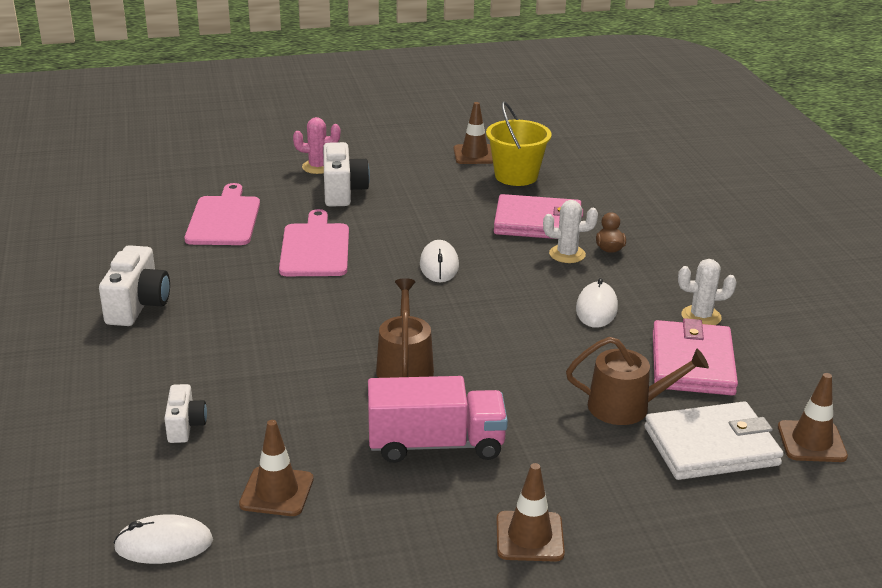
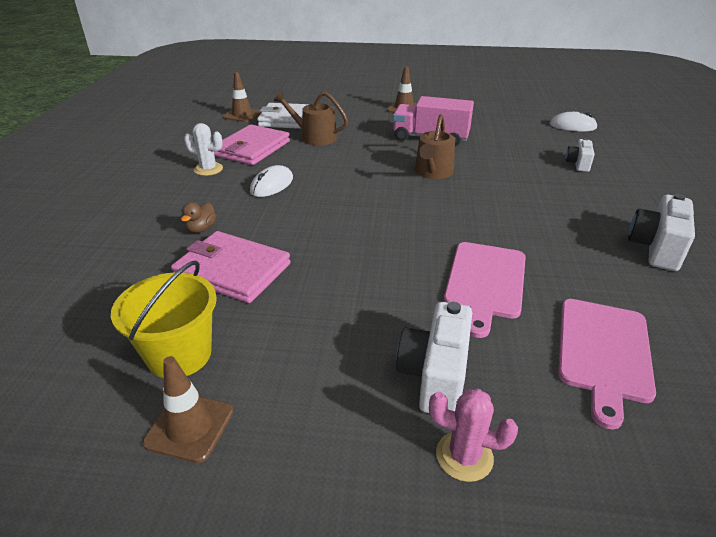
camera: 160 degrees left, 5 degrees up
brown traffic cone [239,420,314,516] -> none
white mouse [420,240,459,282] -> none
white cactus [543,200,598,263] -> none

